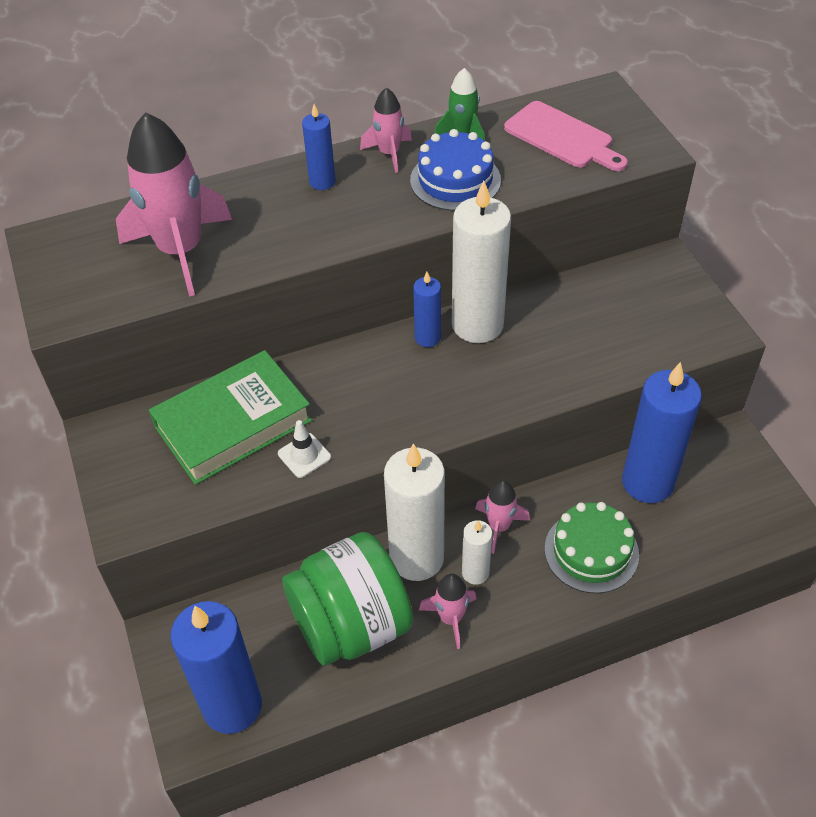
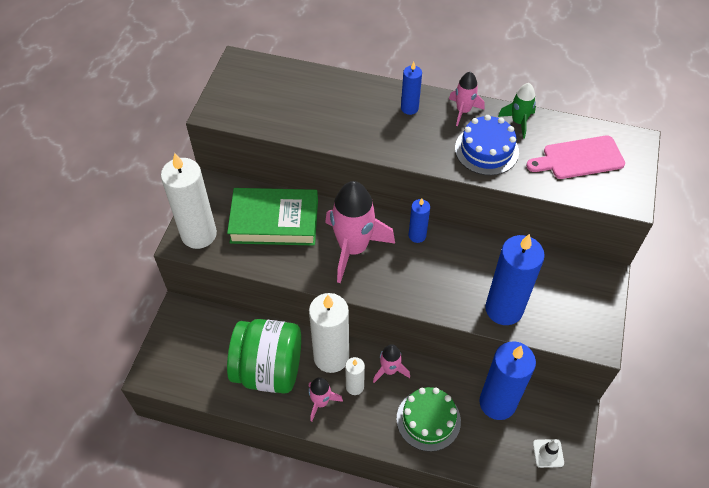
camera: 35 degrees right, 5 degrees up
pink rocket [116,112,232,297] -> pink rocket moved to [325,181,395,283]
blue candle [171,601,262,734] -> blue candle moved to [485,234,545,325]
white traffic cone [278,420,331,478] -> white traffic cone moved to [533,439,564,468]
white candle [452,180,511,343] -> white candle moved to [161,153,217,249]
pink cutting board [504,101,628,171] -> pink cutting board turned 90 degrees clockwise [526,136,625,179]

